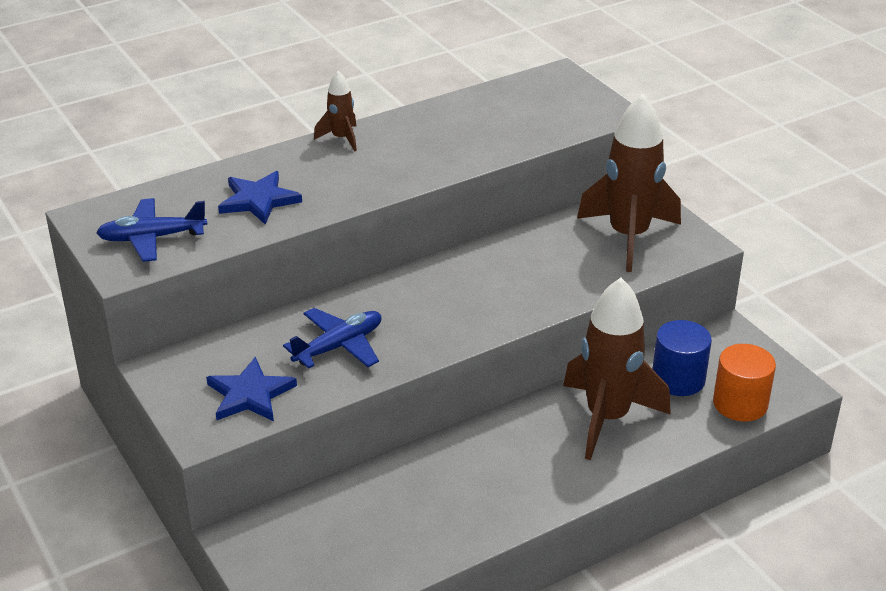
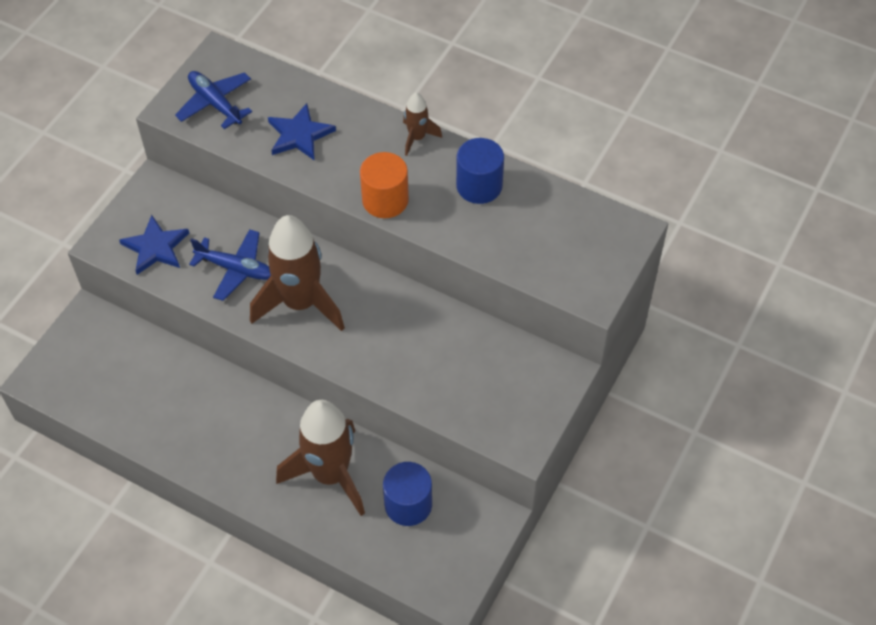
camera: 60 degrees right, 20 degrees up
brown rocket [577,94,681,272] -> brown rocket moved to [250,215,345,331]
orange cylinder [713,344,776,422] -> orange cylinder moved to [360,152,409,218]
none -> blue cylinder [456,138,504,204]

